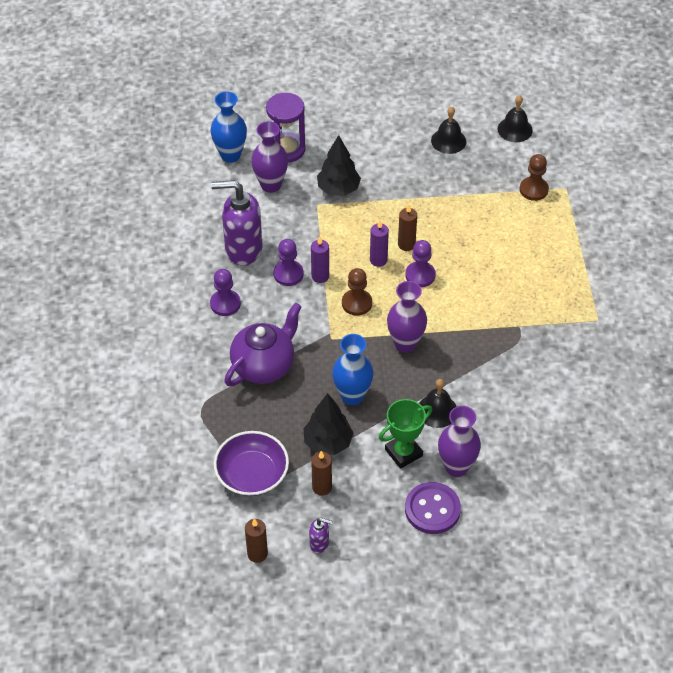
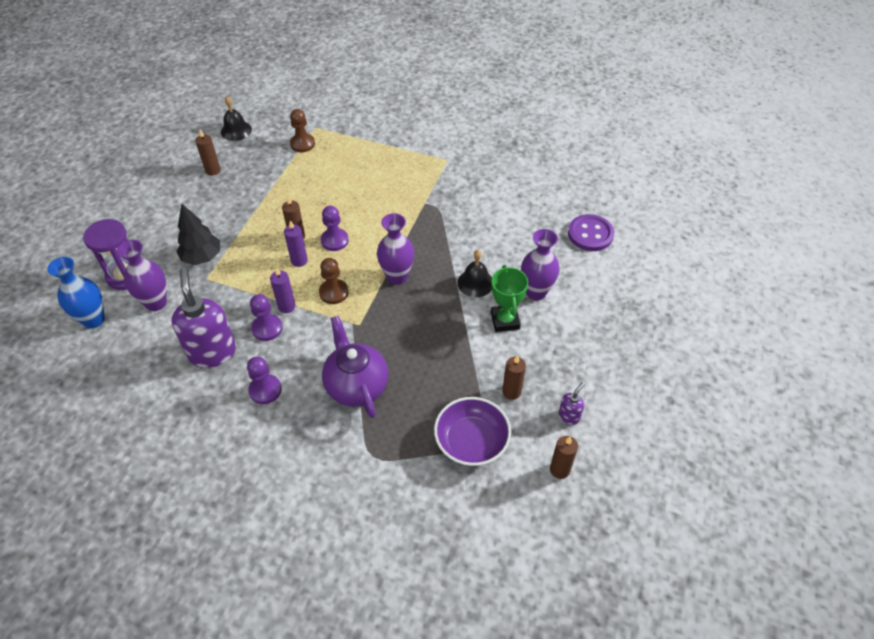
camera: 65 degrees left, 0 degrees up
purple soap dispenser [211,180,262,265] -> purple soap dispenser turned 135 degrees clockwise [171,267,236,368]
black tree [303,393,354,455] -> none
blue vase [332,334,374,405] -> none
purple button [405,482,461,534] -> purple button moved to [568,214,614,251]
black bell [431,107,466,154] -> brown candle [195,129,221,176]

